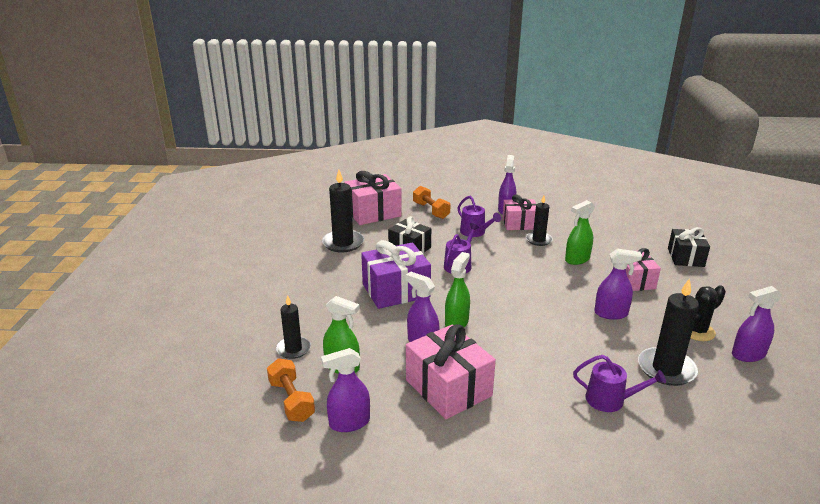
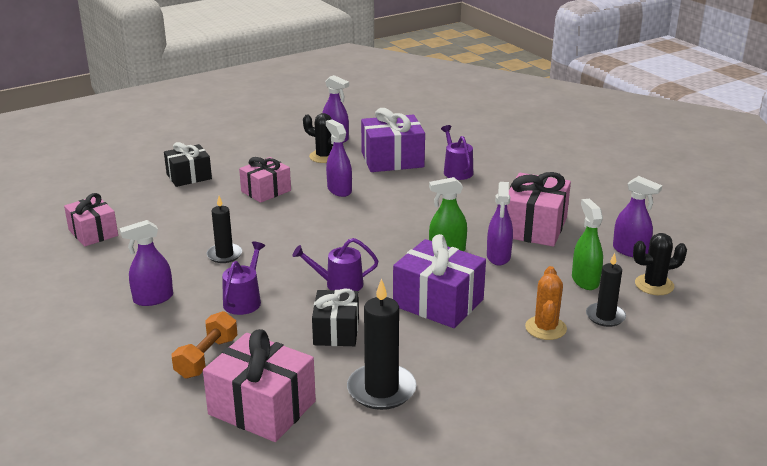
camera: 125 degrees left, 0 degrees up
orange dumbbell [267,358,315,422] -> black cactus [633,233,687,295]
pink gift [502,194,537,230] -> pink gift moved to [64,193,118,246]
green spray bottle [565,200,595,265] -> none
black candle [638,278,699,386] -> purple gift [361,108,425,172]
none -> orange cactus [525,266,567,340]

